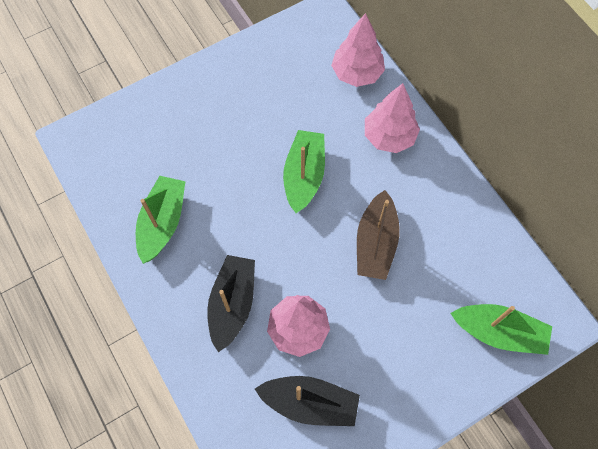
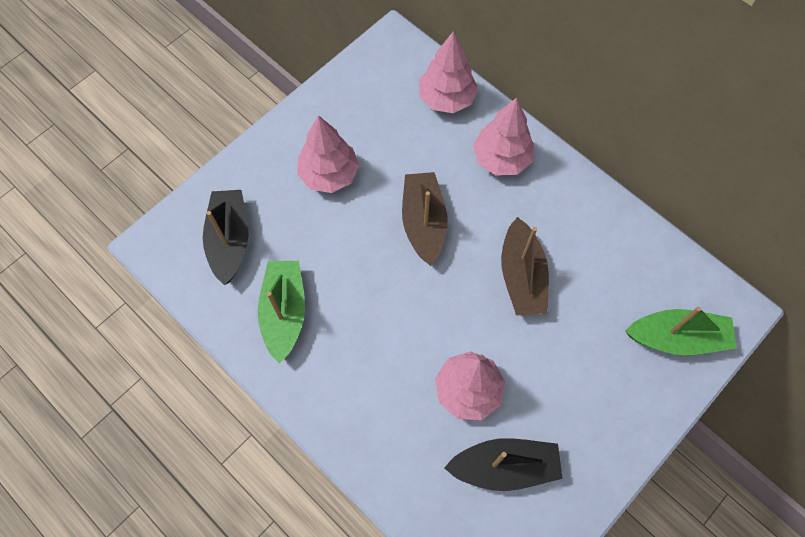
camera: 15 degrees left, 0 degrees up
black boat [207,255,255,352] -> black boat moved to [203,190,249,285]
green boat [283,130,325,213] -> brown boat [402,172,448,266]
none -> pink tree [297,115,359,193]

